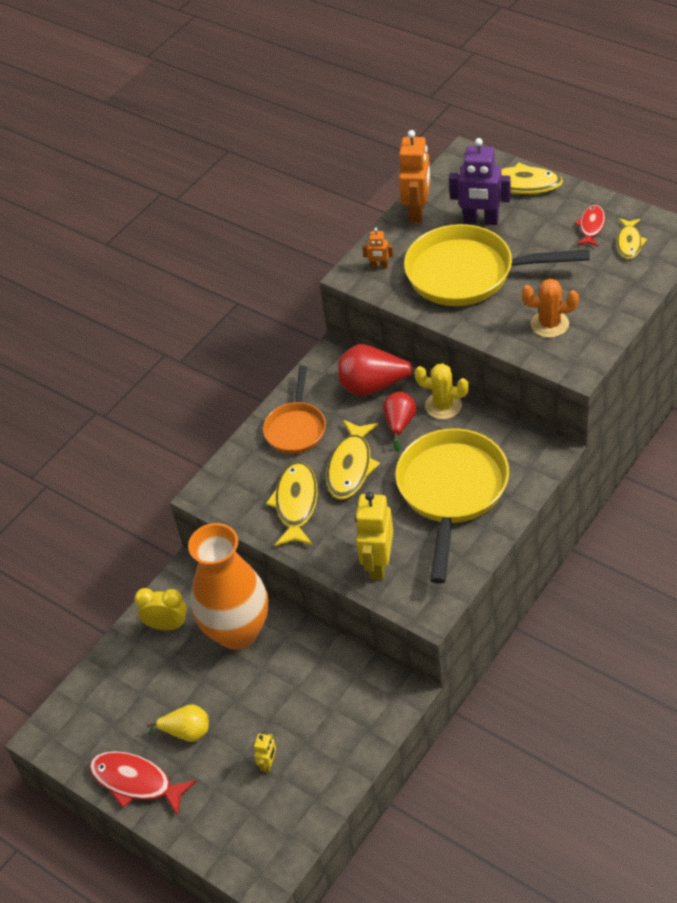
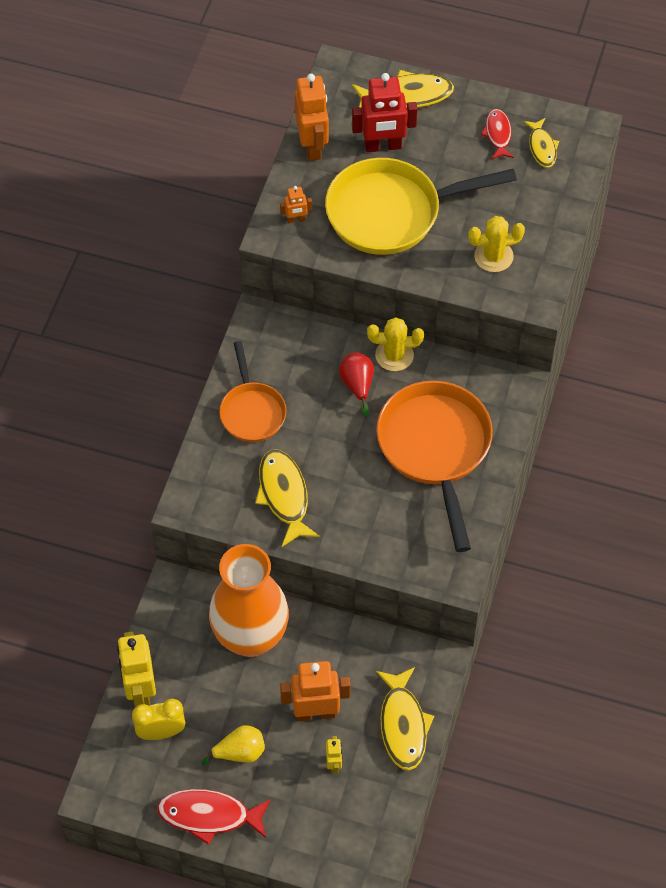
camera: 25 degrees left, 10 degrees up
yellow clock [134,588,187,630] -> yellow clock moved to [132,698,185,740]
yellow fish [326,420,380,499] -> yellow fish moved to [376,667,434,770]
red pear [338,344,427,396] -> none
yellow robot [355,492,393,580] -> yellow robot moved to [117,632,156,707]
yellow pan [395,428,509,584] -> orange pan [376,381,493,552]
purple robot [449,138,511,225] -> red robot [352,73,418,152]
orange cactus [522,278,579,338] -> yellow cactus [468,216,525,272]
none -> orange robot [280,661,350,721]

